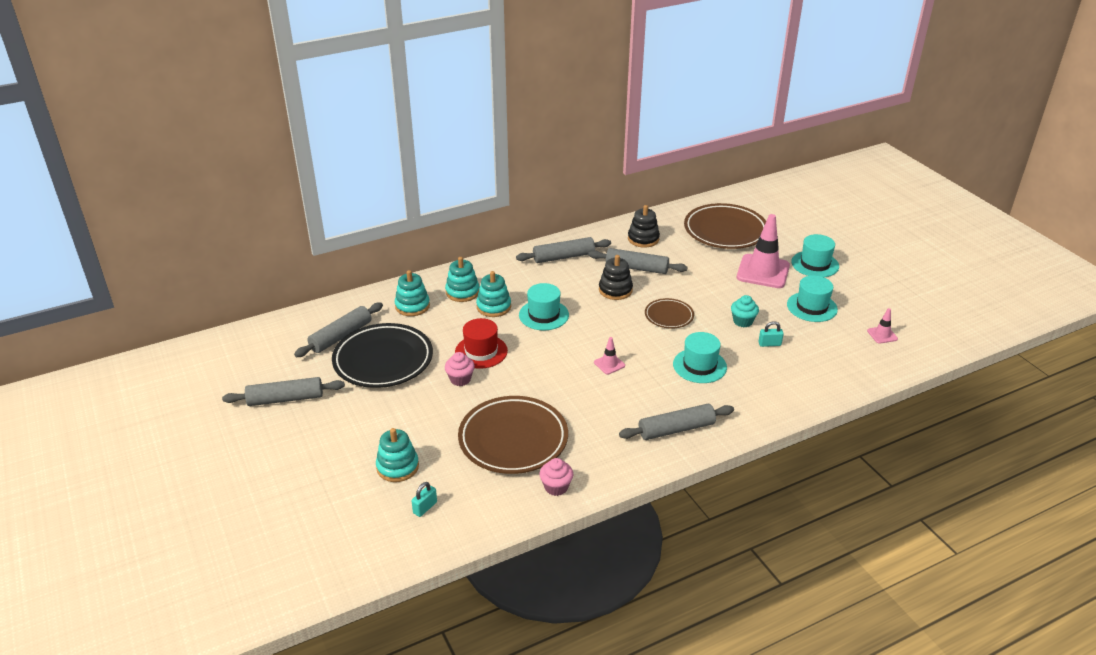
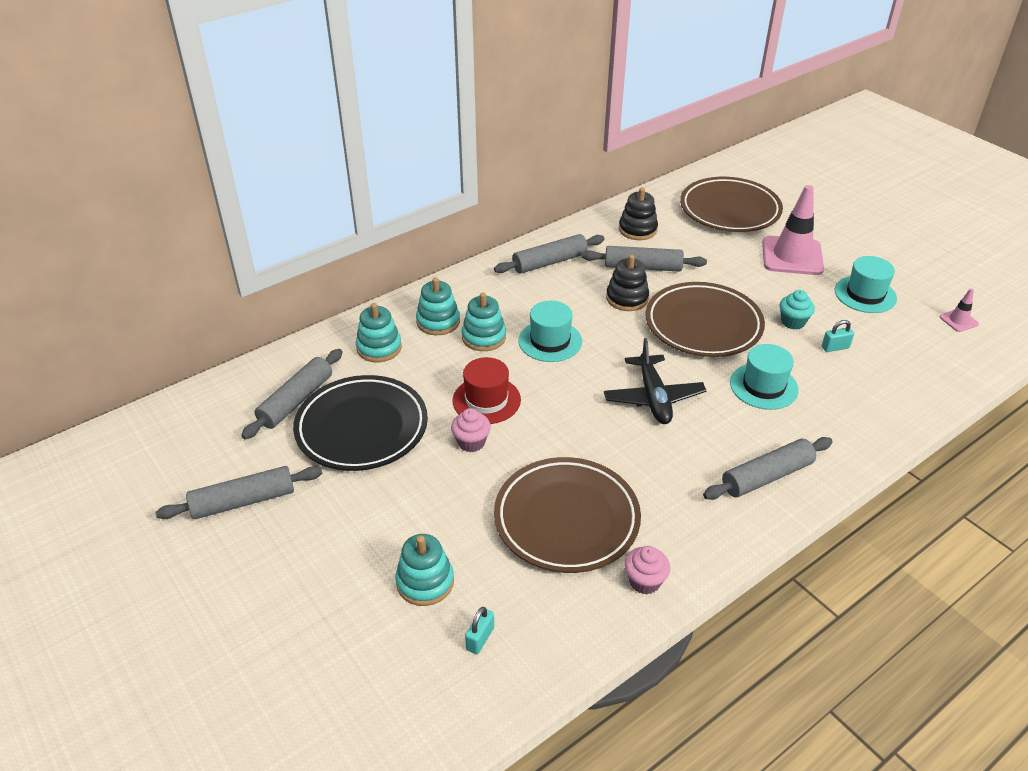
camera: 10 degrees left, 5 degrees up
pink traffic cone [594,337,625,374] -> black plane [604,338,707,424]
brown plate [645,298,694,329] -> brown plate [645,282,765,357], size x1.91
turquoise hat [791,234,839,277] -> none

